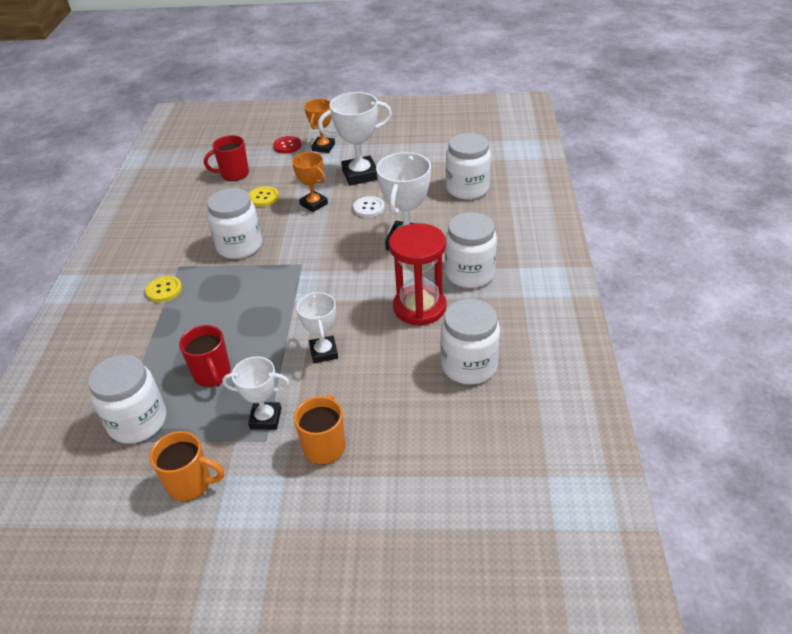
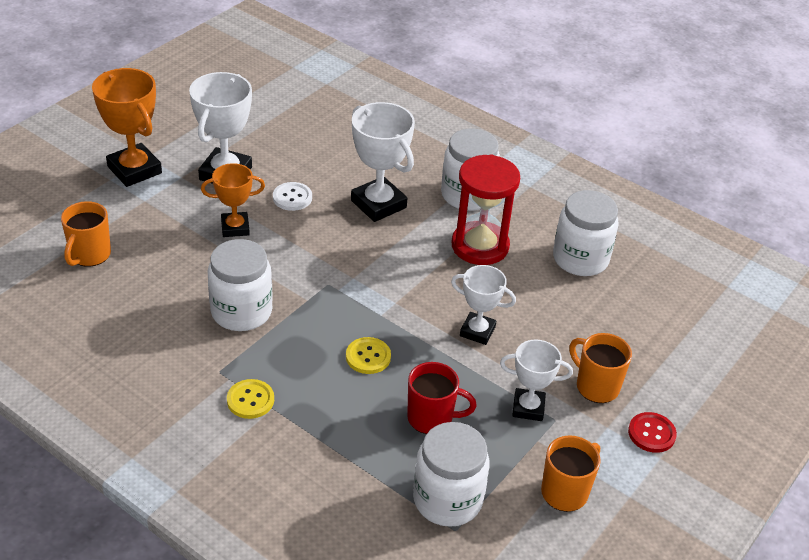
camera: 60 degrees left, 0 degrees up
red mug [204,135,249,181] -> orange mug [61,201,111,267]
white trophy [222,356,290,430] -> white trophy turned 60 degrees clockwise [500,339,573,421]
yellow button [249,186,279,207] -> yellow button moved to [346,337,391,374]
red button [273,136,302,154] -> red button moved to [628,412,677,453]
orange trophy [304,99,335,153] -> orange trophy [92,68,162,187], size x1.59
white jar [446,133,491,200] -> none

